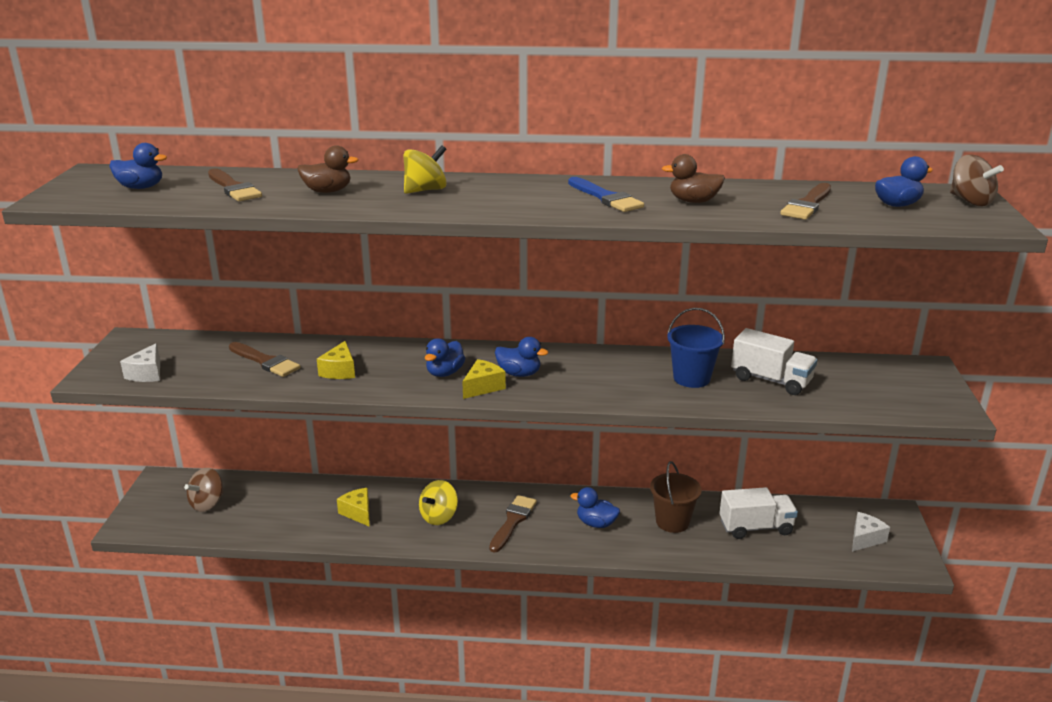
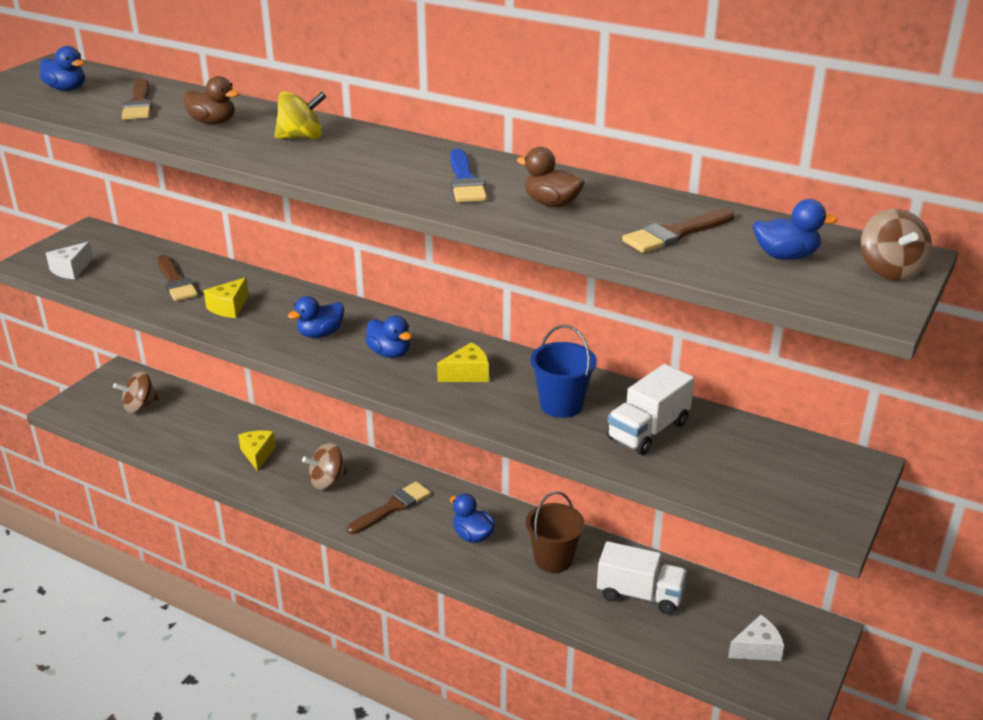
camera: 25 degrees right, 5 degrees up
yellow spinning top [419,480,458,525] -> brown spinning top [302,443,348,489]
yellow cheese [462,359,506,399] -> yellow cheese moved to [437,342,489,382]
white truck [731,328,817,395] -> white truck turned 75 degrees clockwise [607,364,694,455]

